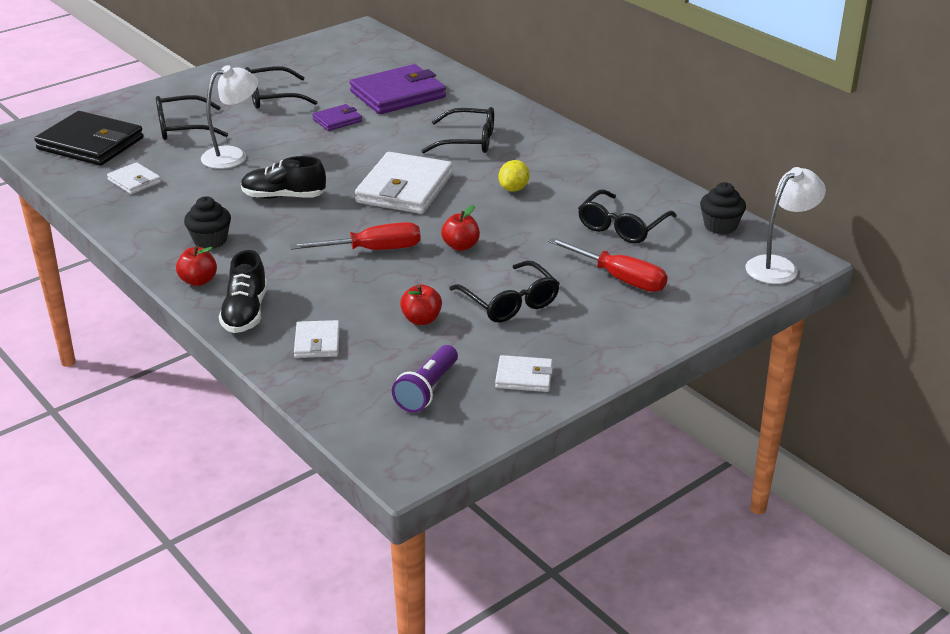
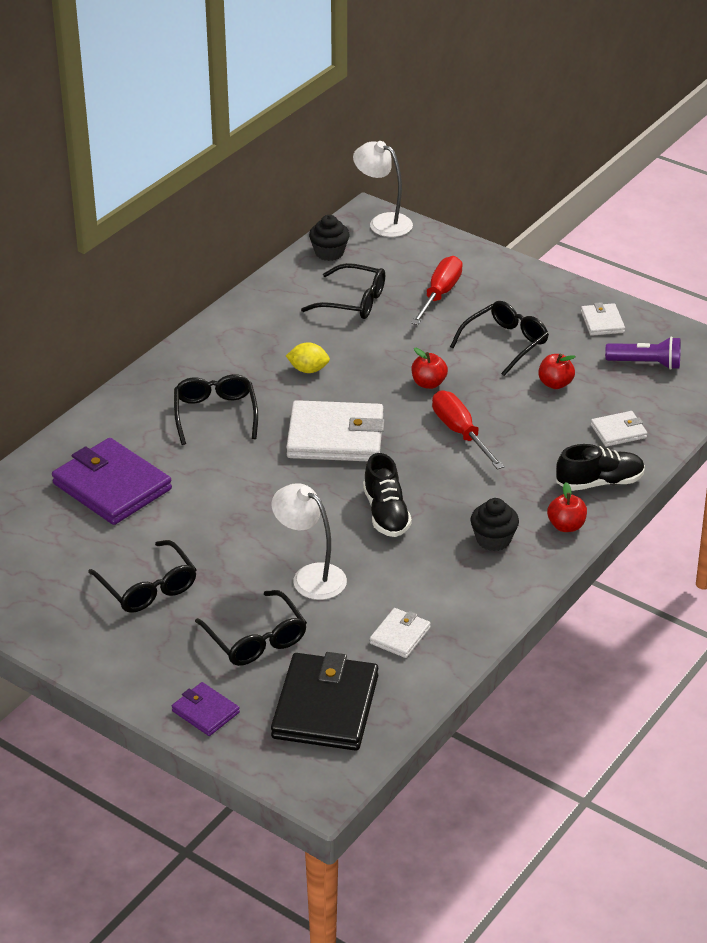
camera: 105 degrees left, 5 degrees up
purple wallet [312,104,362,131] -> purple wallet moved to [172,682,240,736]

